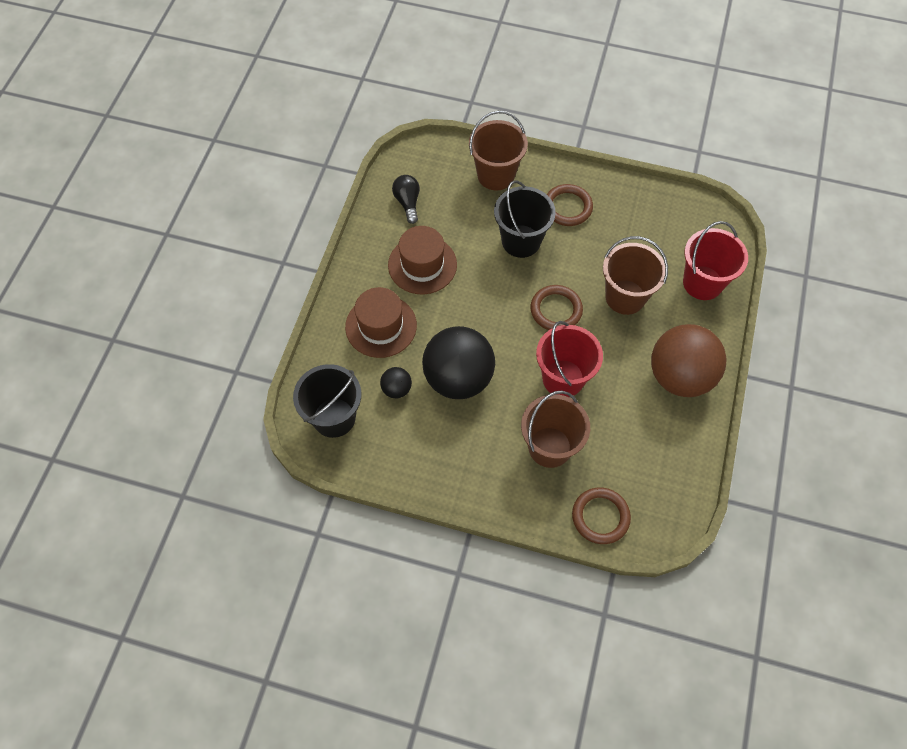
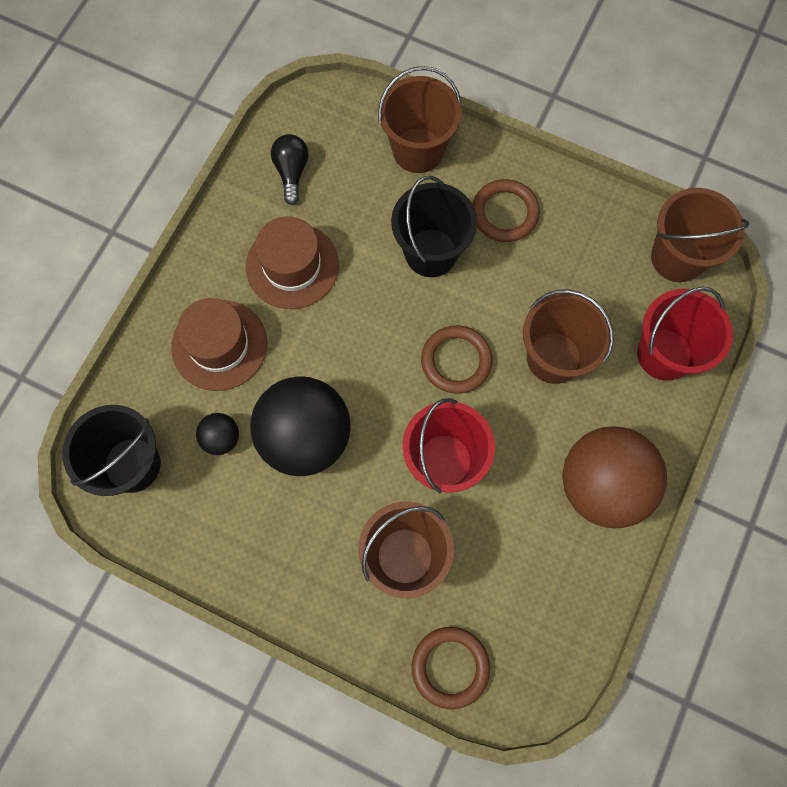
camera: 10 degrees right, 10 degrees up
none -> brown bucket [651,188,750,282]

